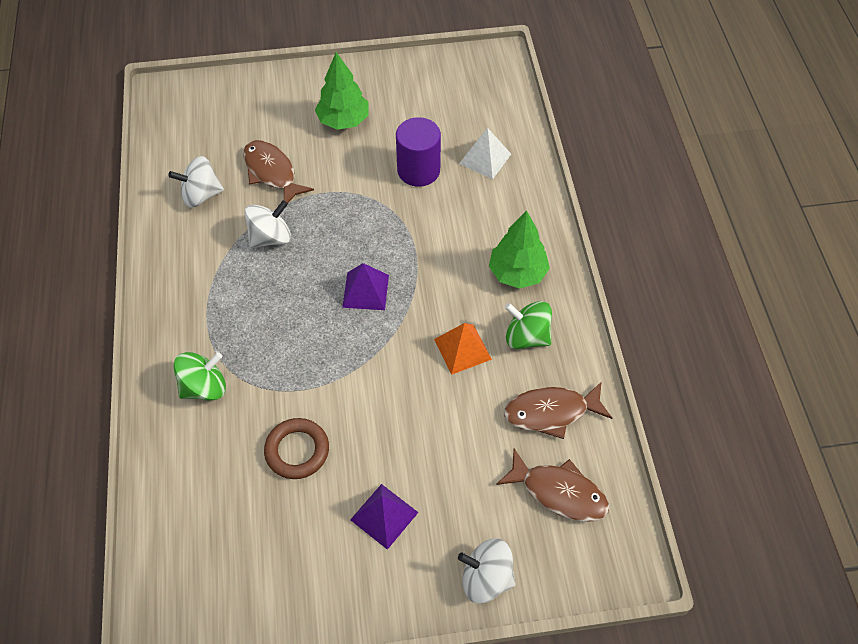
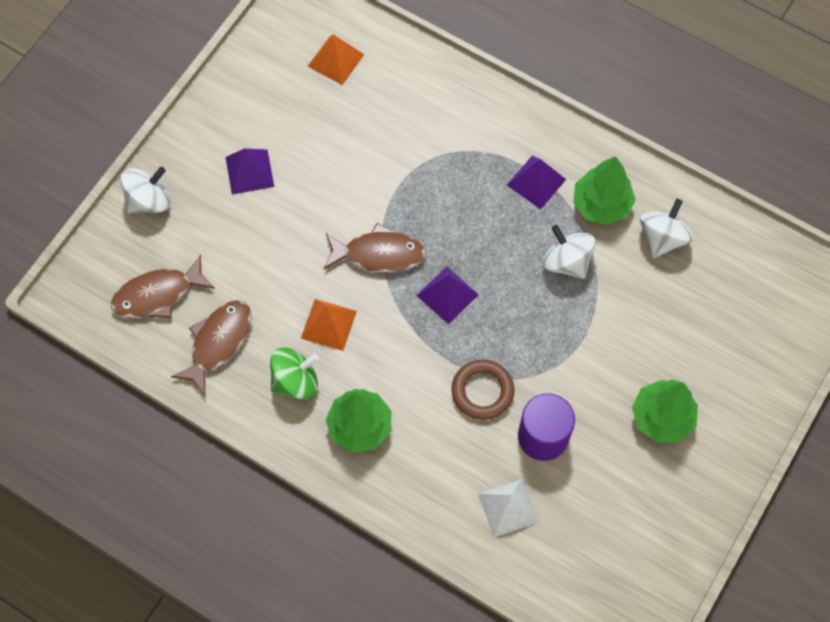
camera: 130 degrees right, 10 degrees up
green spinning top [173,352,226,400] -> none
brown fish [243,140,314,203] -> brown fish moved to [324,223,426,273]
white spinning top [245,200,291,248] -> white spinning top turned 135 degrees clockwise [543,225,596,279]
brown ring [264,418,329,479] -> brown ring moved to [451,360,515,420]
none -> orange pyramid [307,34,364,85]
none -> purple pyramid [507,156,566,209]
none -> green tree [573,156,636,225]

